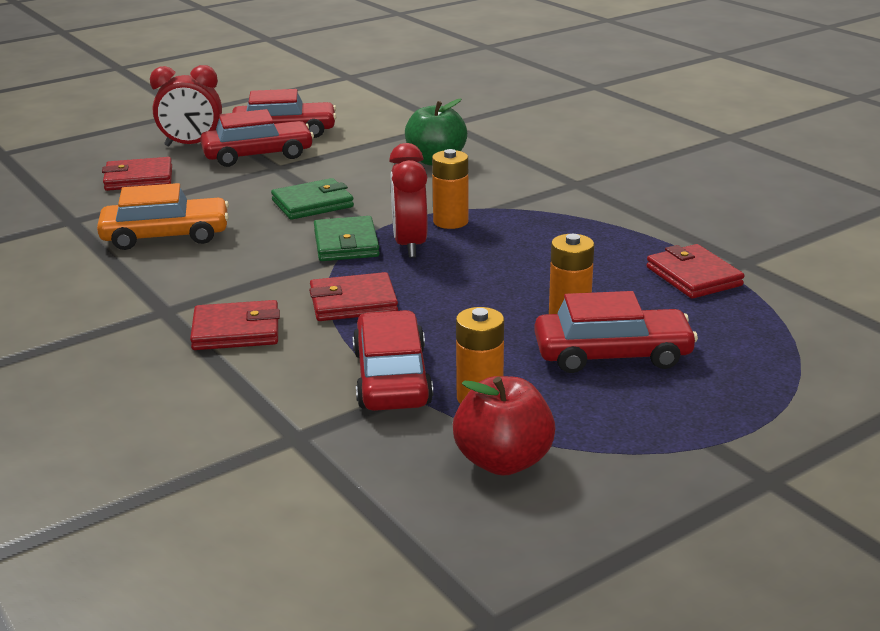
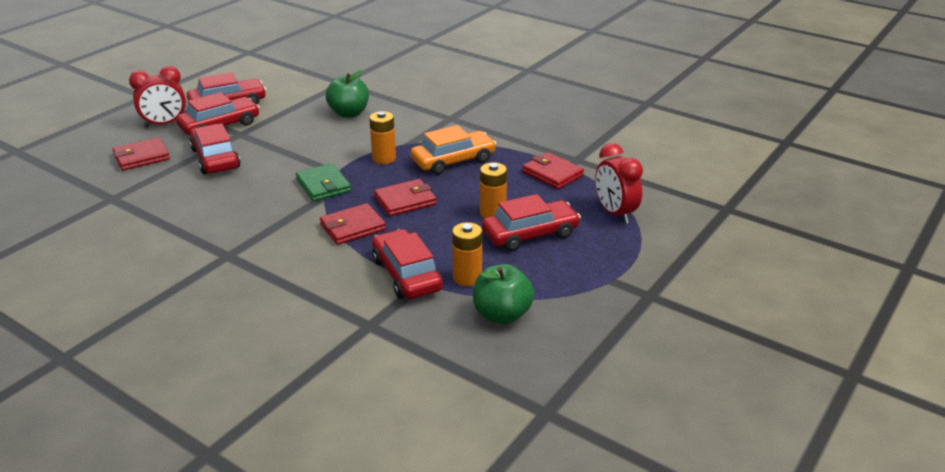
camera: 20 degrees left, 5 degrees up
orange car [97,183,229,250] -> orange car moved to [410,125,497,175]
red wallet [190,300,280,350] -> red wallet moved to [374,179,436,216]
green wallet [271,178,354,220] -> none
red clock [389,143,428,258] -> red clock moved to [595,143,643,224]
red apple [453,376,556,476] -> green apple [473,264,534,324]
none -> red car [189,123,240,174]

